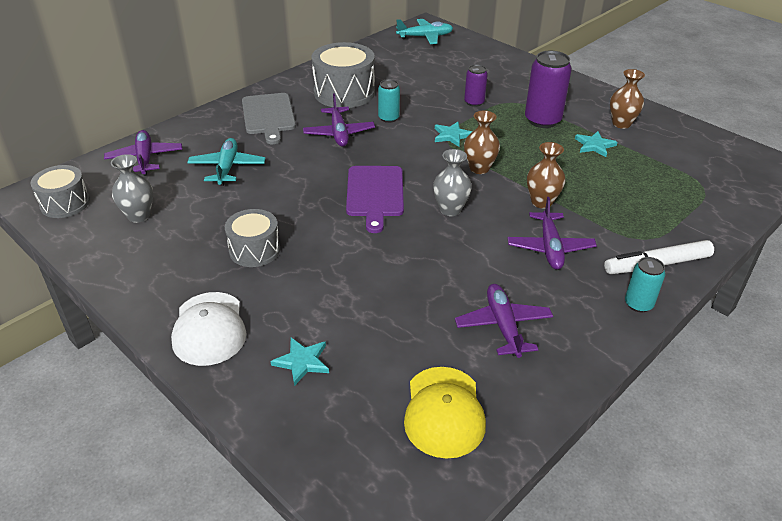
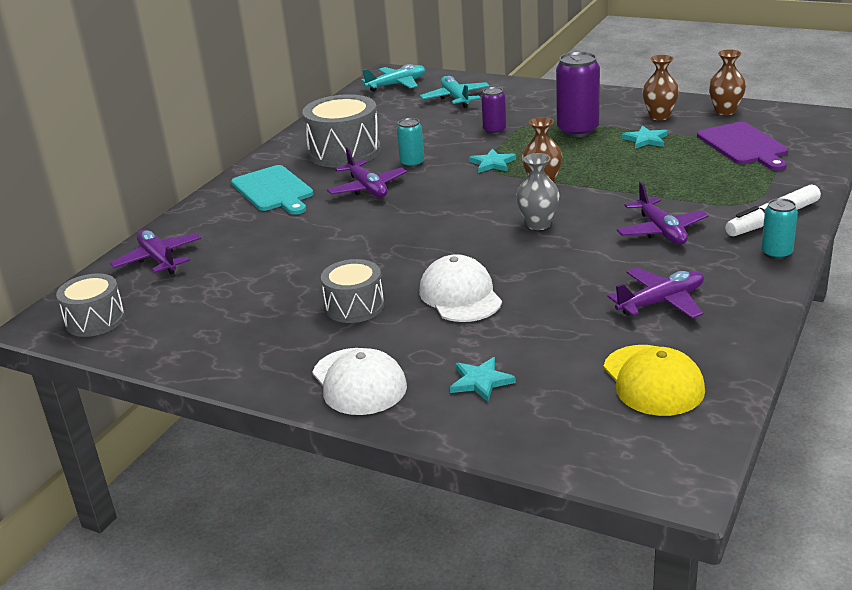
camera: 15 degrees left, 10 degrees down
grey vase [111,154,153,223] -> none
turquoise plane [187,138,266,186] -> turquoise plane moved to [420,76,490,108]
grey cutting board [242,93,296,144] -> turquoise cutting board [231,165,314,215]
purple cutting board [346,166,404,233] -> purple cutting board moved to [697,122,788,171]
purple plane [455,284,553,358] -> purple plane turned 90 degrees clockwise [607,267,704,319]
brown vase [527,142,566,209] -> brown vase moved to [709,50,746,115]
none -> white cap [419,254,502,322]

